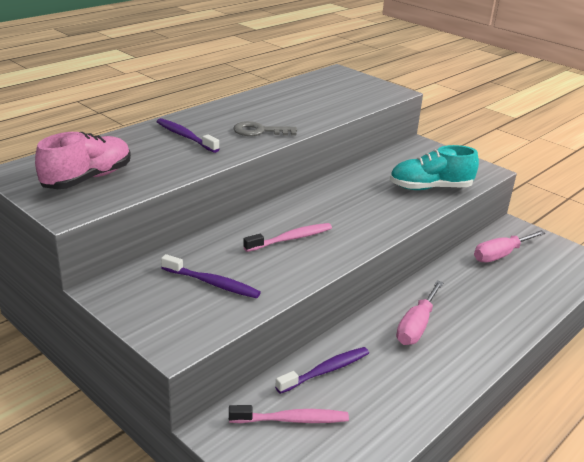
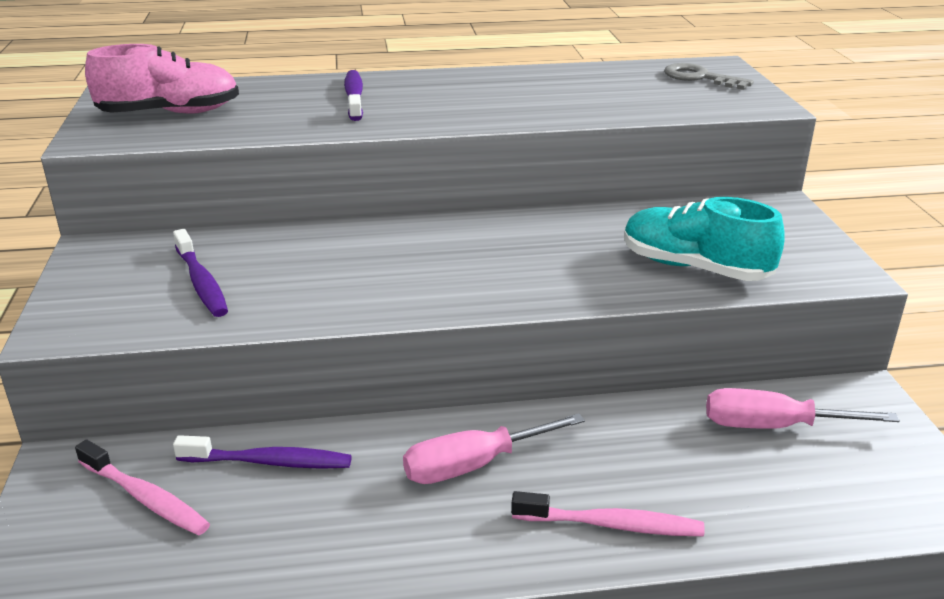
camera: 40 degrees right, 0 degrees up
grey key [233,121,297,136] -> grey key moved to [664,63,754,90]
pink toothbrush [243,223,332,252] -> pink toothbrush moved to [511,491,705,536]

